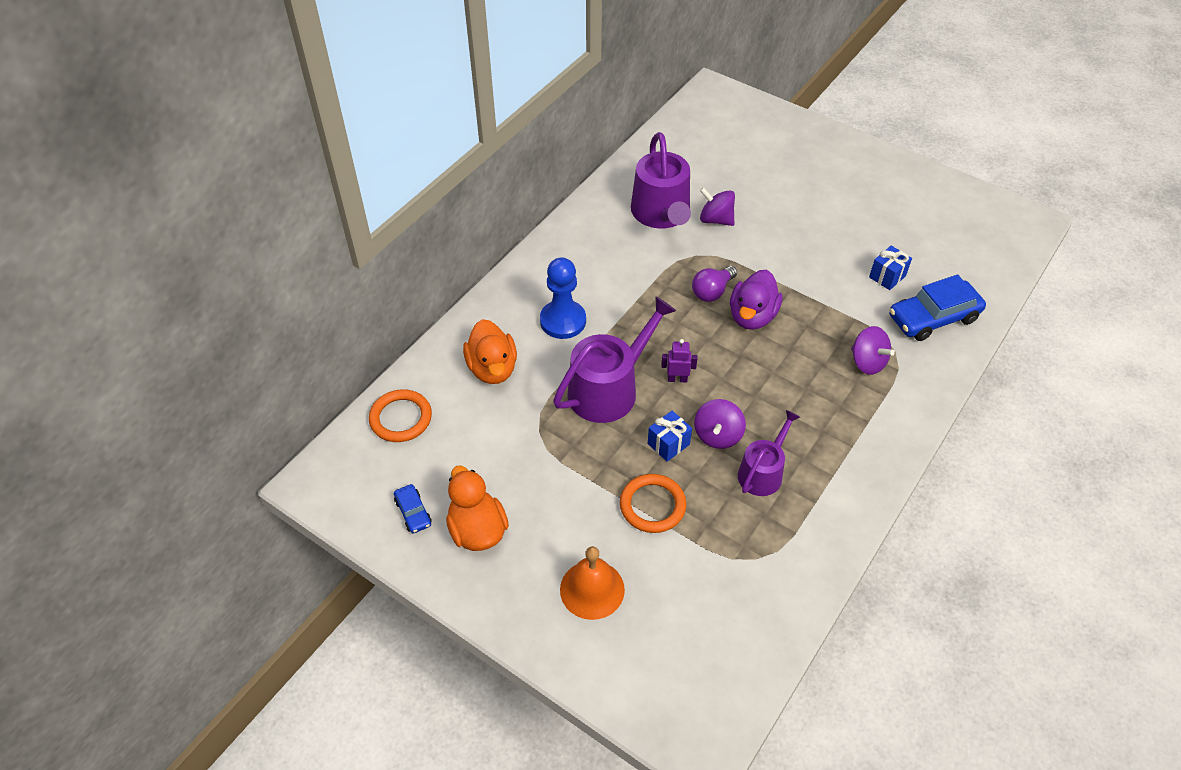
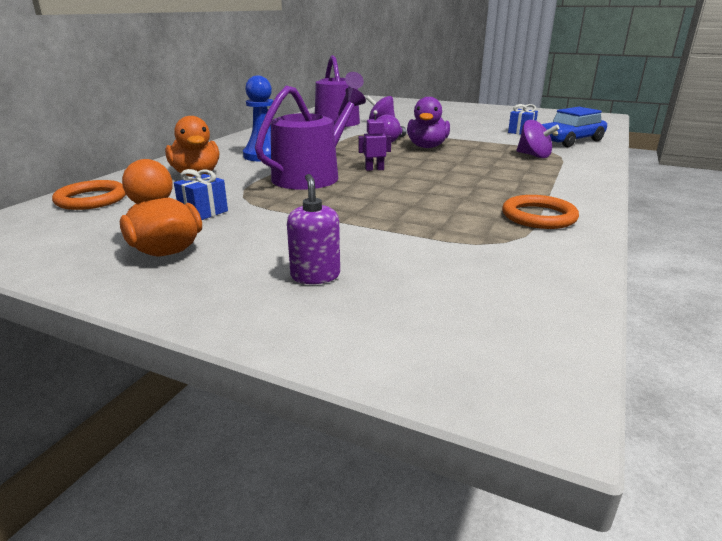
camera: 10 degrees left, 25 degrees down
blue car [394,484,432,533] -> none
orange bell [560,546,625,620] -> purple soap dispenser [287,174,340,284]
orange ring [620,474,687,533] -> orange ring moved to [502,195,579,229]
blue gift [648,411,692,462] -> blue gift moved to [174,169,228,220]
purple spinning top [694,399,746,449] -> none
purple watering can [738,410,800,496] -> none

